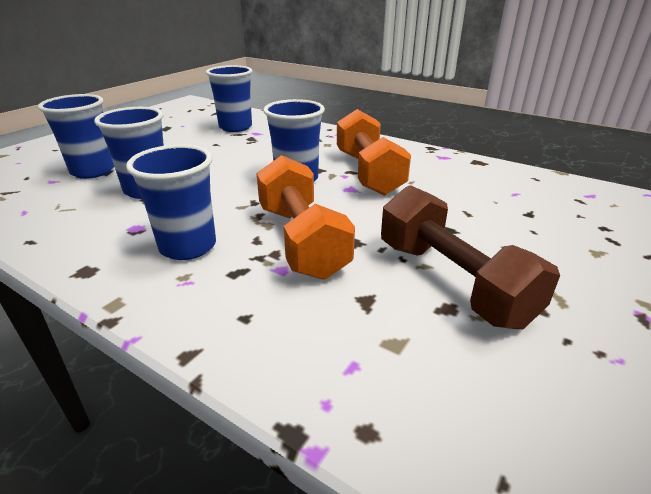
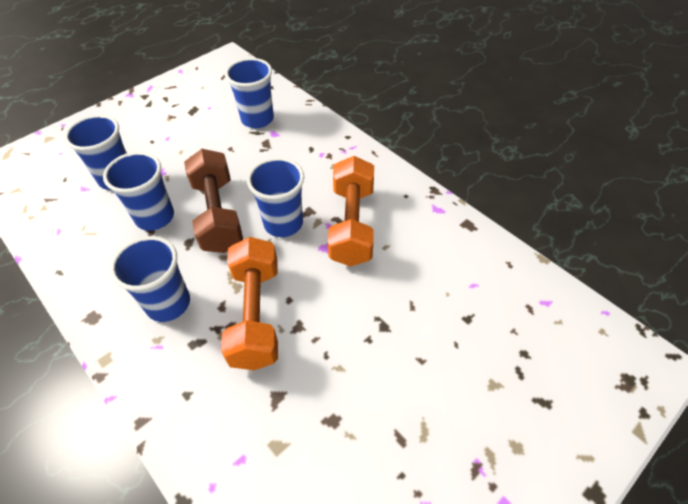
camera: 15 degrees right, 20 degrees up
brown dumbbell [381,185,560,329] -> brown dumbbell moved to [184,149,243,253]

